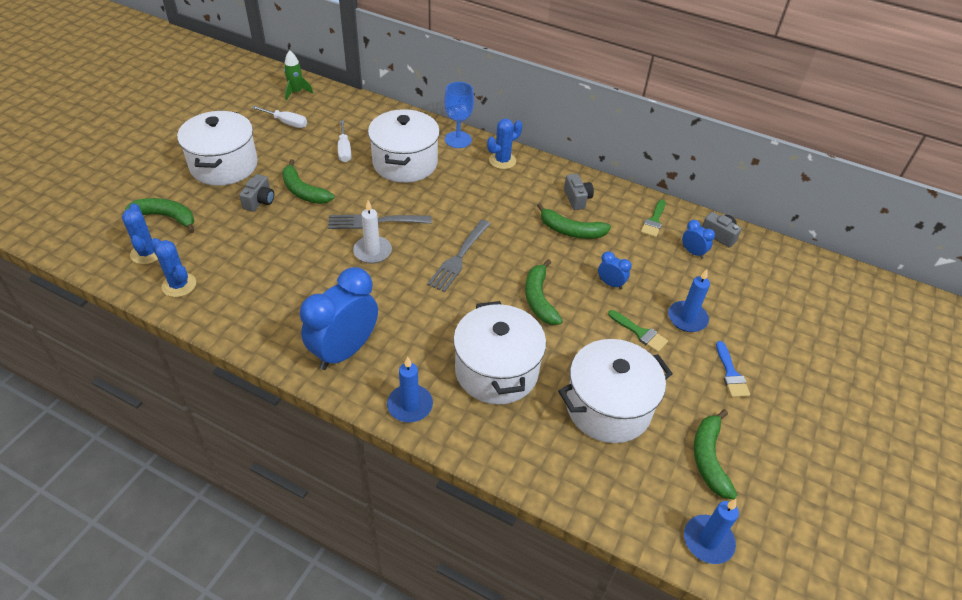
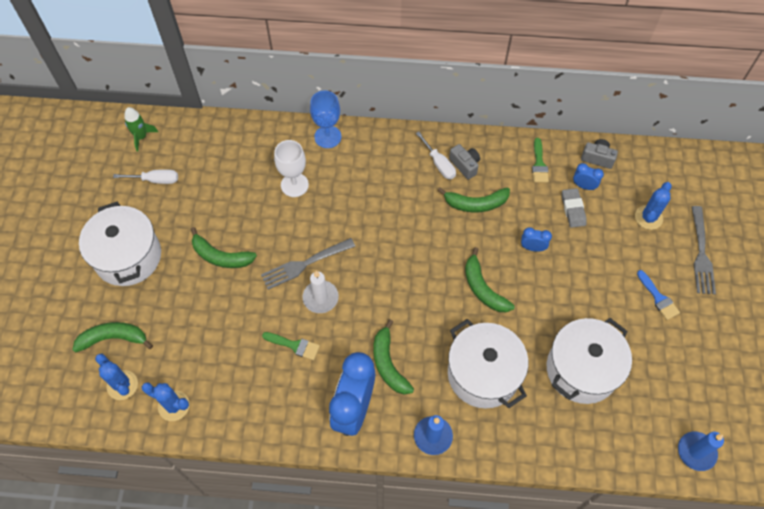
camera: 20 degrees left, 15 degrees up
grey camera [239,174,274,212] -> none
white screwdriver [338,121,351,162] -> white screwdriver moved to [416,132,456,179]
white pot [368,109,440,183] -> white goblet [274,140,309,197]
grey fork [427,220,491,292] -> grey fork moved to [692,206,716,294]
blue cactus [487,119,522,169] -> blue cactus moved to [635,182,672,230]
green brush [608,310,668,352] -> green brush moved to [262,332,320,360]
blue candle [668,269,710,332] -> none
green banana [694,409,737,499] -> green banana moved to [373,319,414,395]
none -> grey eraser [562,188,587,228]

